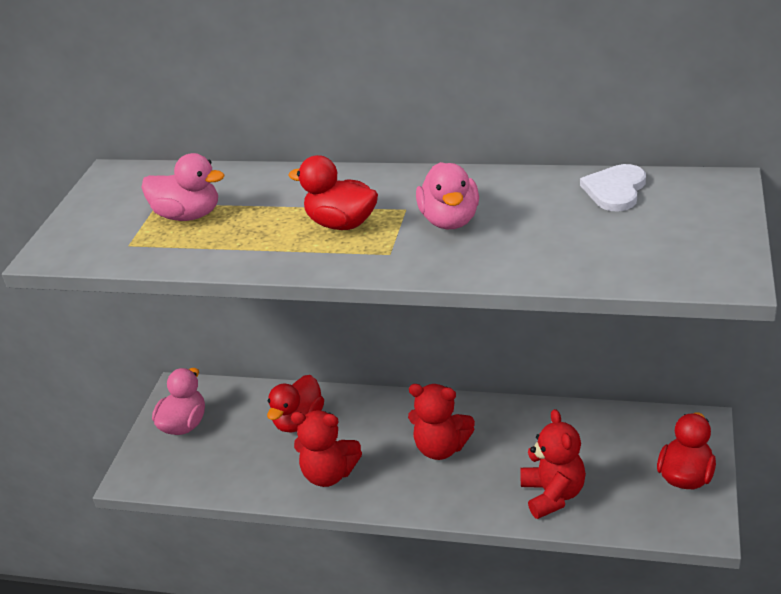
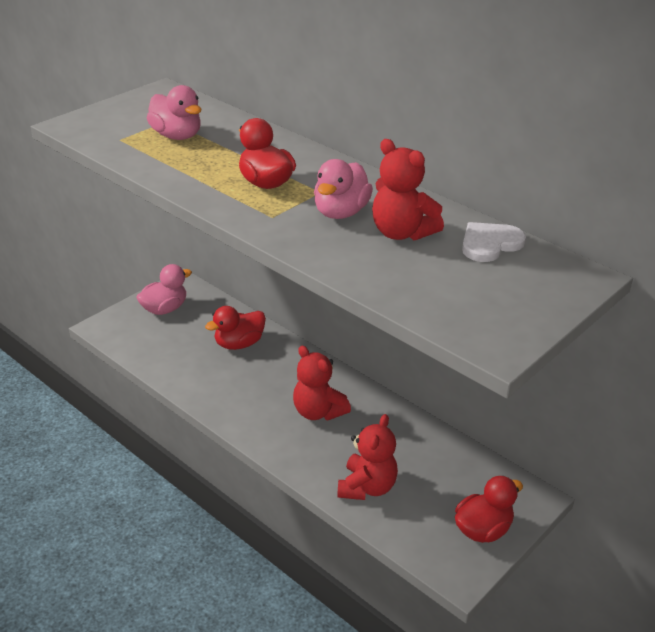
camera: 25 degrees right, 0 degrees up
red teddy bear [291,411,362,487] -> red teddy bear moved to [372,139,444,240]

